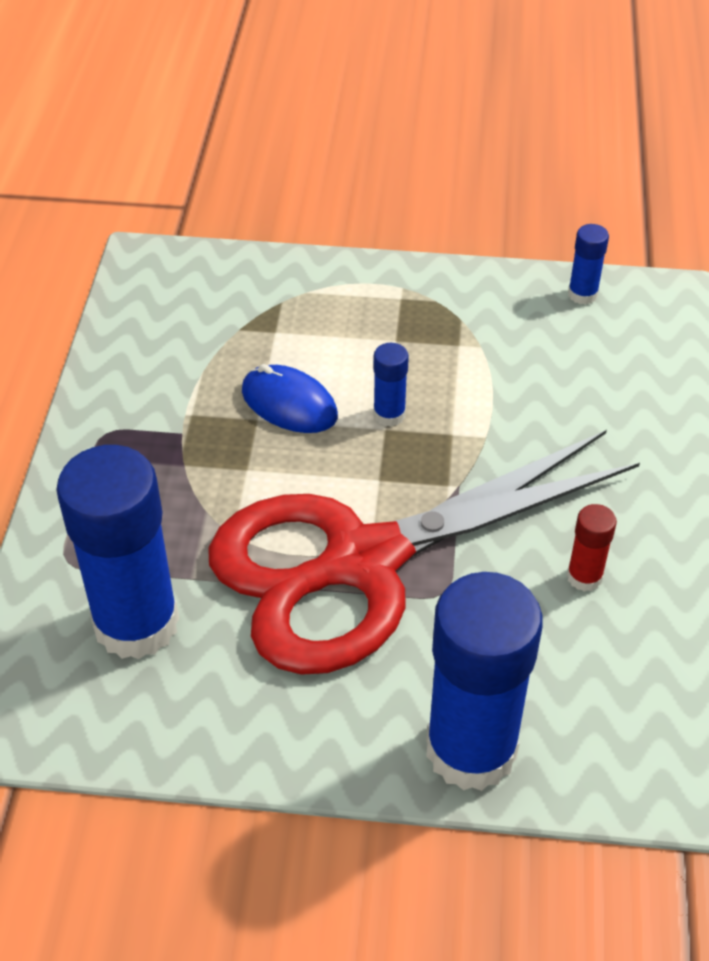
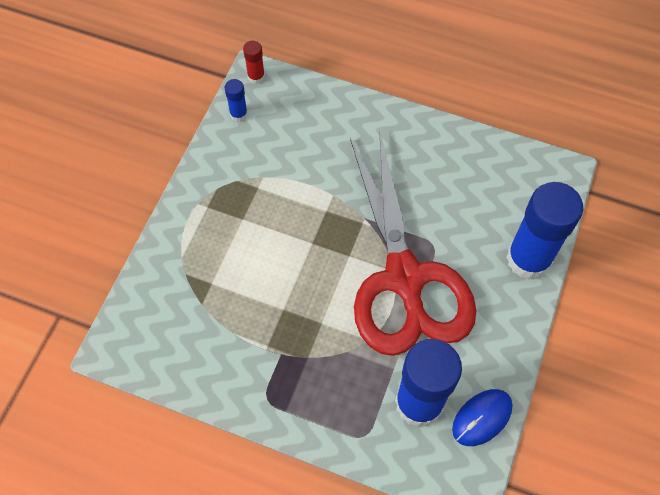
camera: 75 degrees left, 15 degrees up
blue mouse [242,364,338,433] -> blue mouse moved to [452,389,512,446]
blue glue stick [373,343,409,427] -> none
red glue stick [567,504,617,592] -> red glue stick moved to [243,41,265,84]

